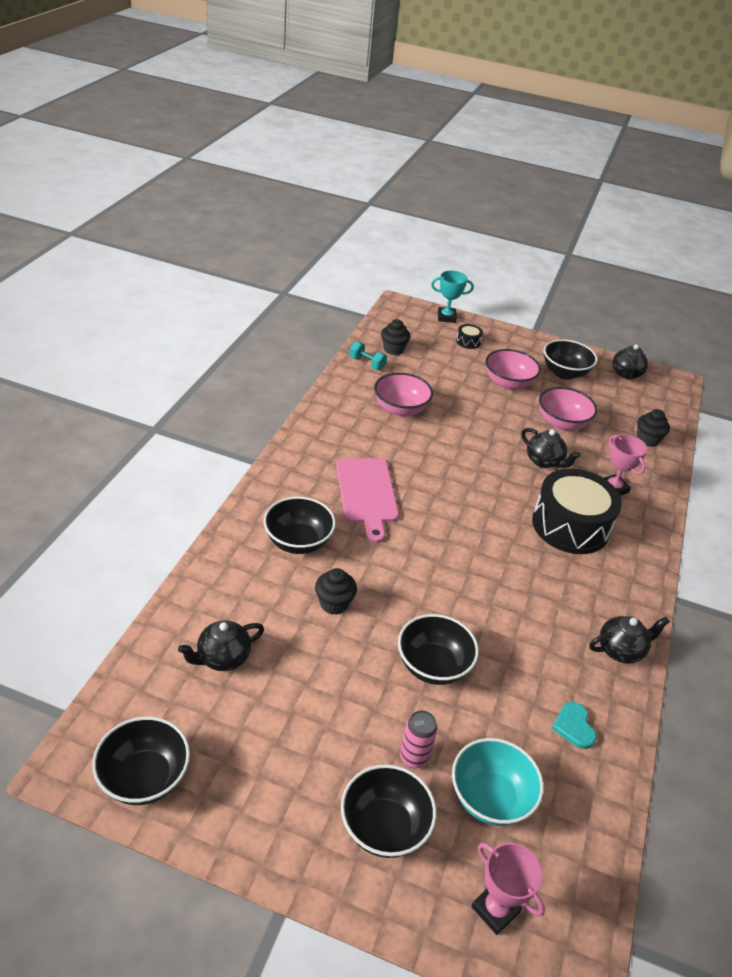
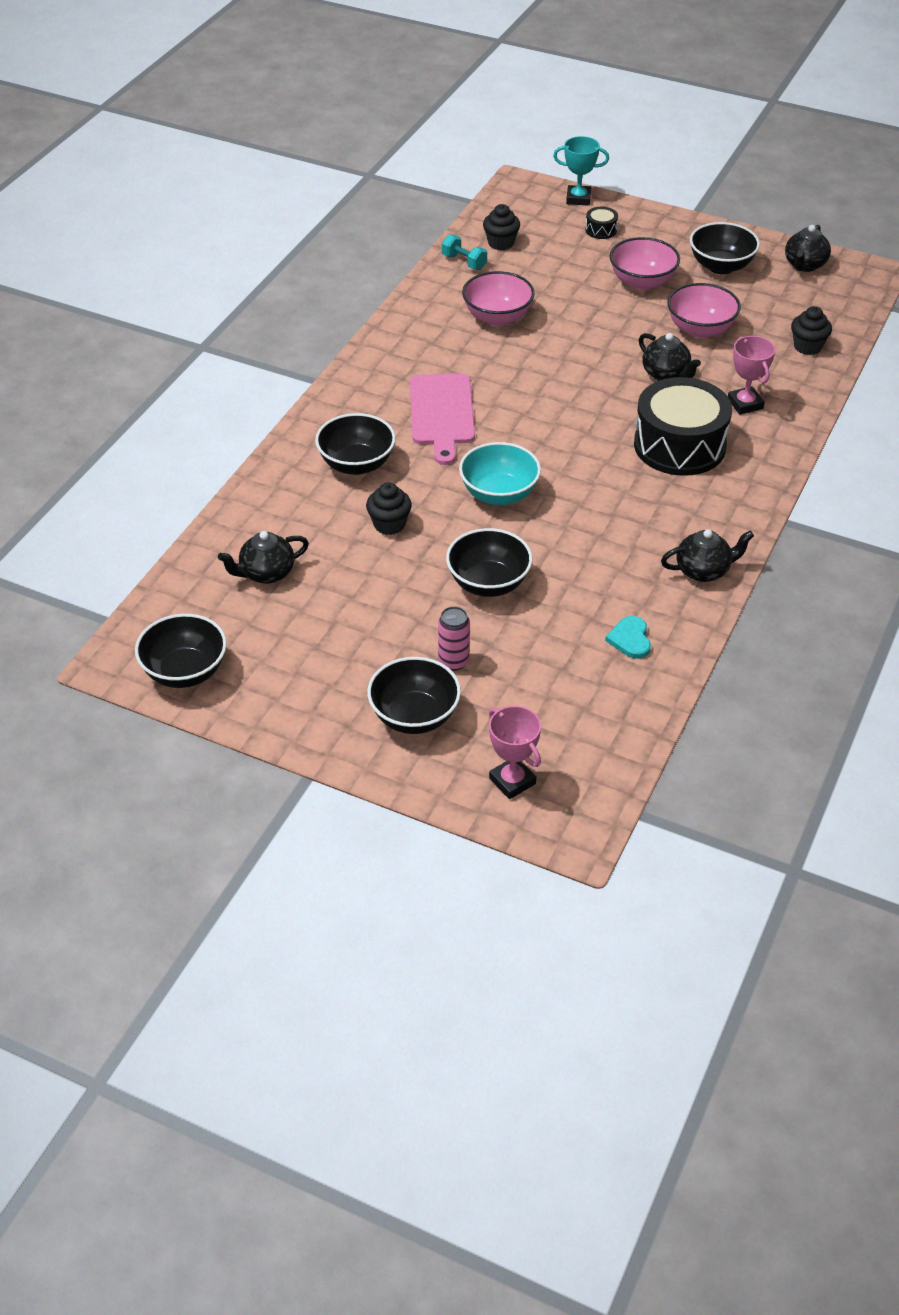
camera: 10 degrees right, 5 degrees up
turquoise bowl [452,738,544,826] -> turquoise bowl moved to [459,442,541,505]

